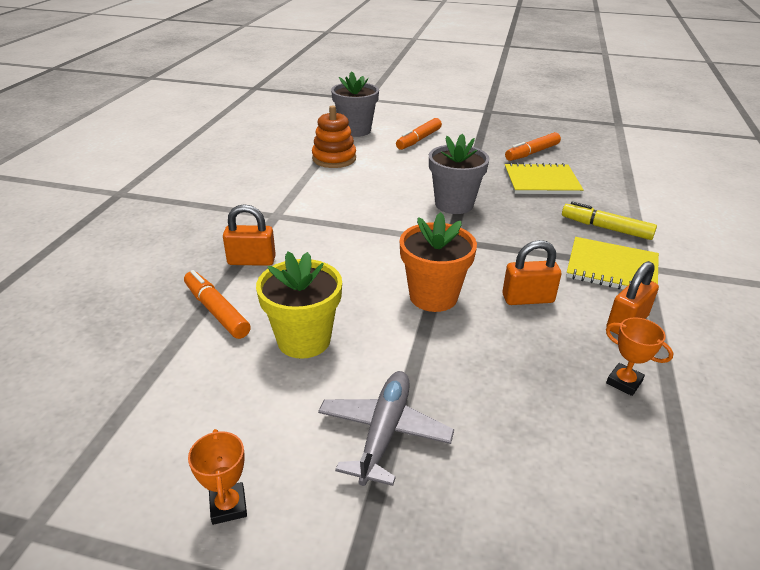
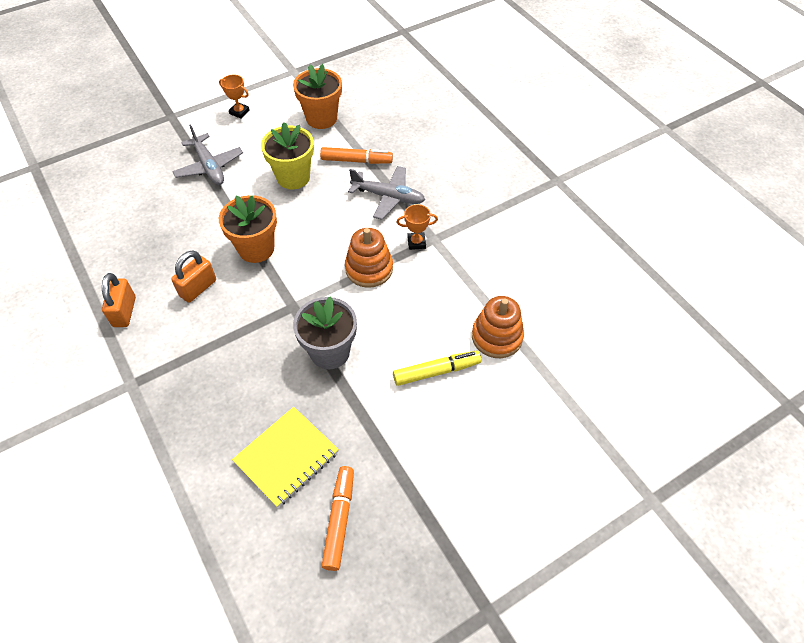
camera: 135 degrees right, 20 degrees up
orange padlock [223,204,276,266] -> grey plane [348,166,425,220]
grey flower pot [331,71,379,137] -> none
orange marker [396,118,442,150] -> none
yellow marker [562,202,657,240] -> yellow marker moved to [393,351,481,386]
yellow notebook [566,237,659,290] -> none
orange trophy [606,318,673,396] -> orange trophy moved to [397,204,438,250]
none -> orange flower pot [293,64,342,129]
none -> orange stacking toy [345,228,393,288]

